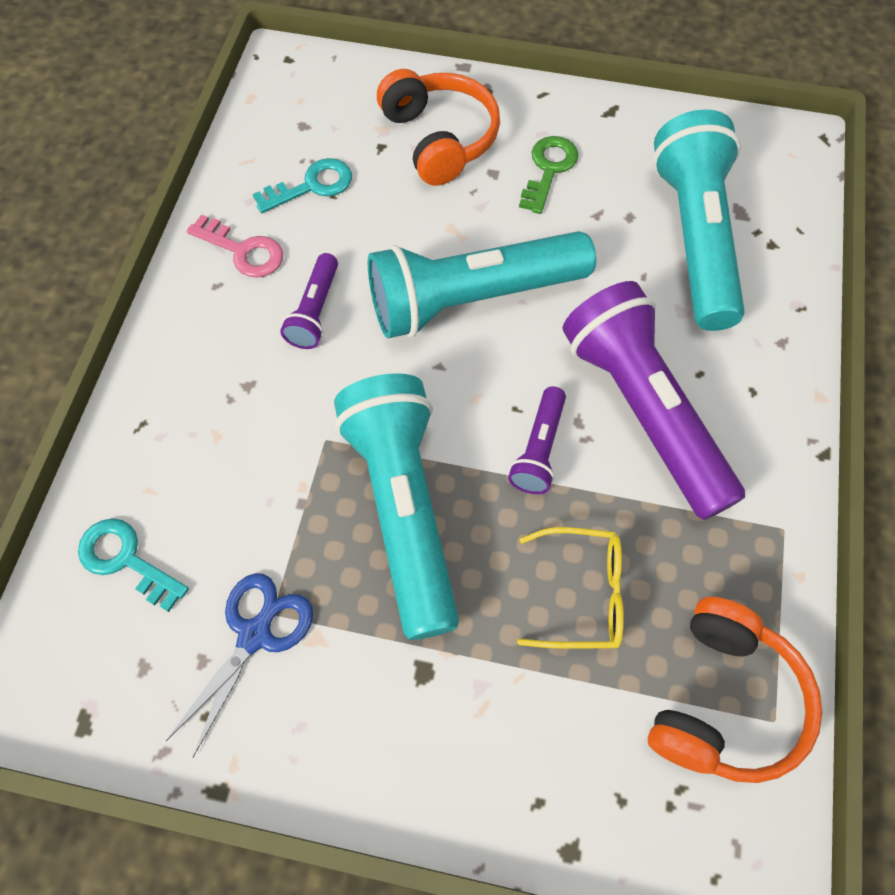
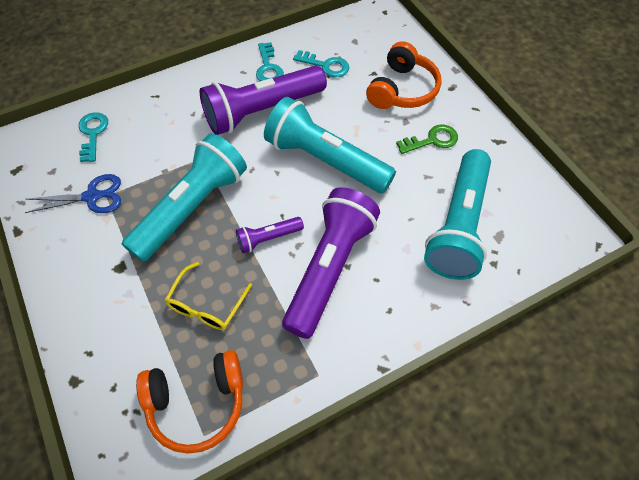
camera: 50 degrees right, 5 degrees down
pink key [187,214,283,278] -> turquoise key [256,42,284,81]
purple flashlight [280,253,338,349] -> purple flashlight [200,65,327,135], size x2.15
yellow glasses [517,527,624,649] -> yellow glasses turned 60 degrees clockwise [164,262,252,330]
turquoise flashlight [653,109,745,331] -> turquoise flashlight turned 150 degrees clockwise [424,149,491,280]

